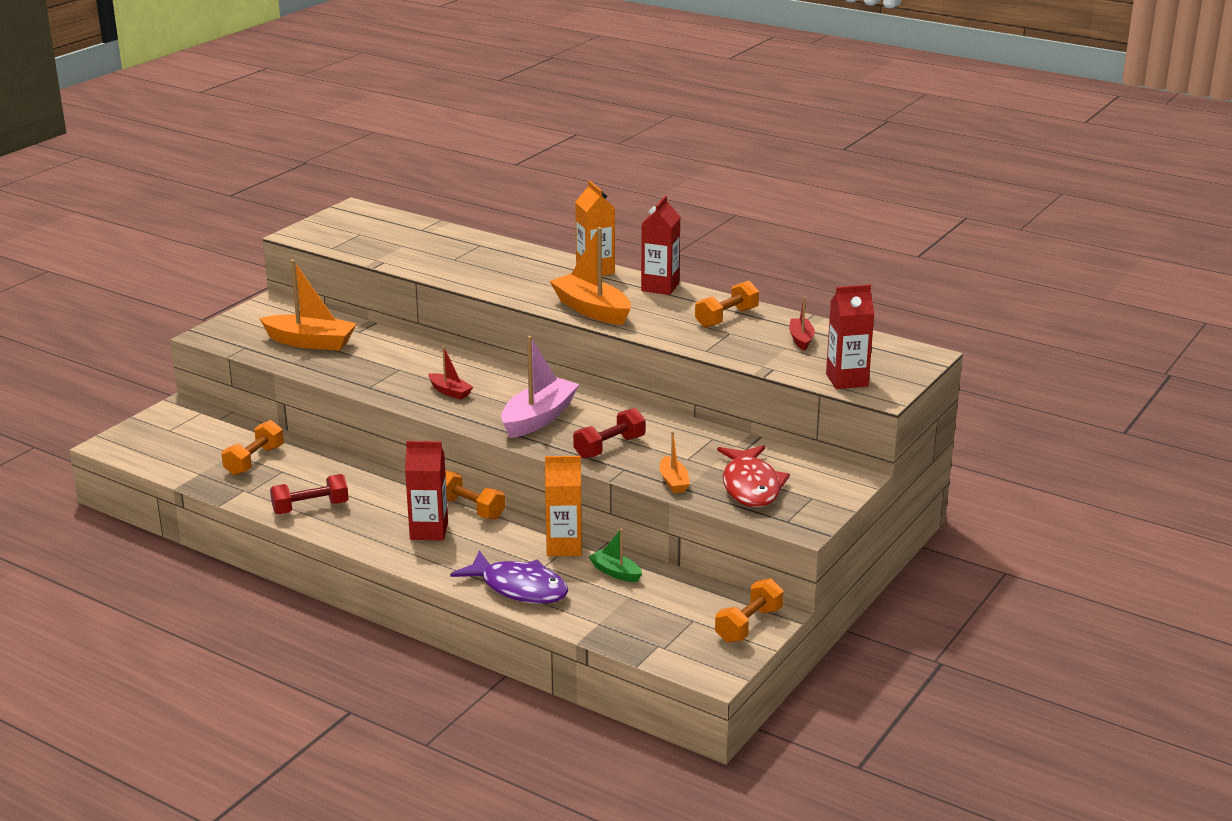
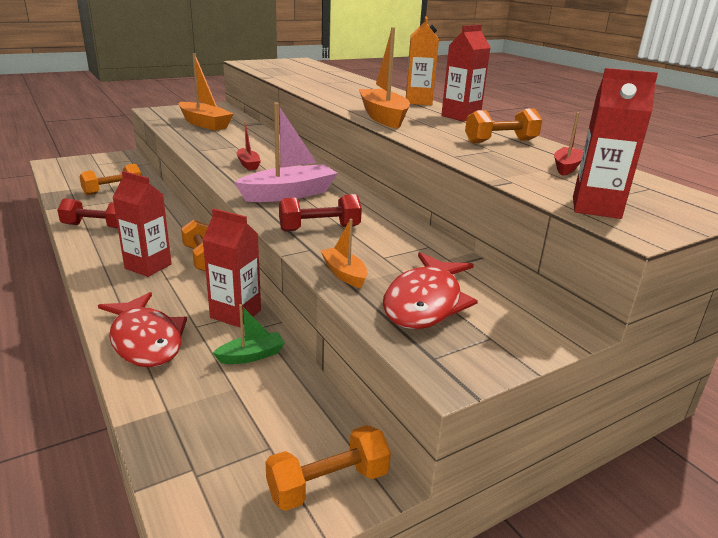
camera: 25 degrees right, 0 degrees up
purple fish [450,550,568,604] -> red fish [98,292,187,368]
orange carton [545,456,582,556] -> red carton [202,209,261,327]
green boat [589,528,642,582] -> green boat turned 90 degrees clockwise [213,304,285,364]
orange boat [659,431,690,493] -> orange boat turned 135 degrees clockwise [321,219,368,288]

